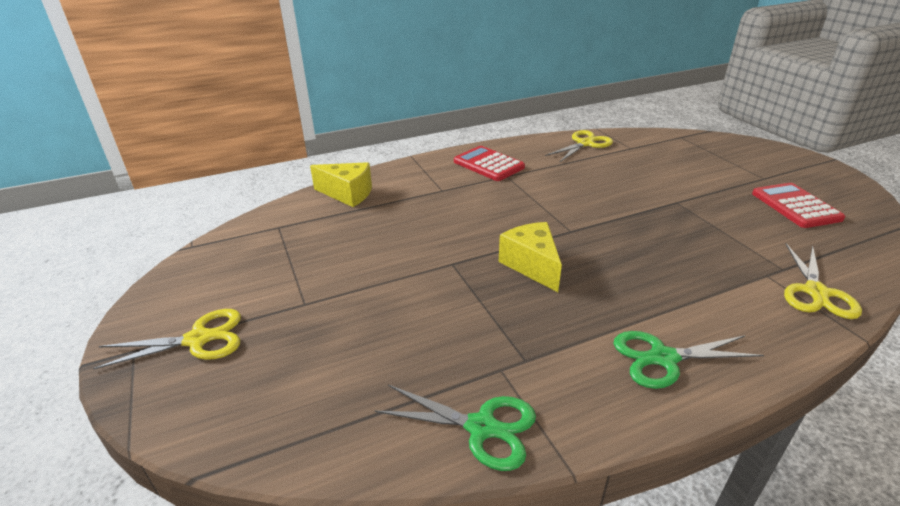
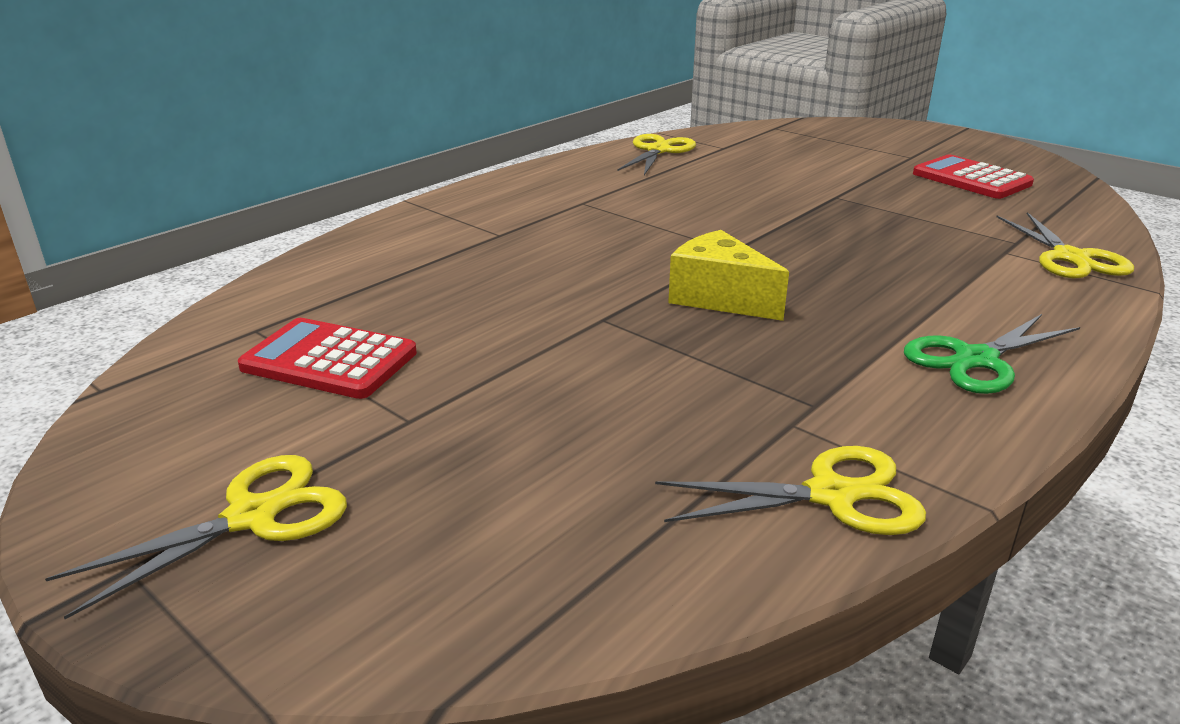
camera: 25 degrees left, 5 degrees down
yellow cheese [310,162,372,207] -> none
green scissors [375,385,536,471] -> yellow scissors [655,446,926,535]
red calculator [454,146,525,181] -> red calculator moved to [238,318,417,399]

